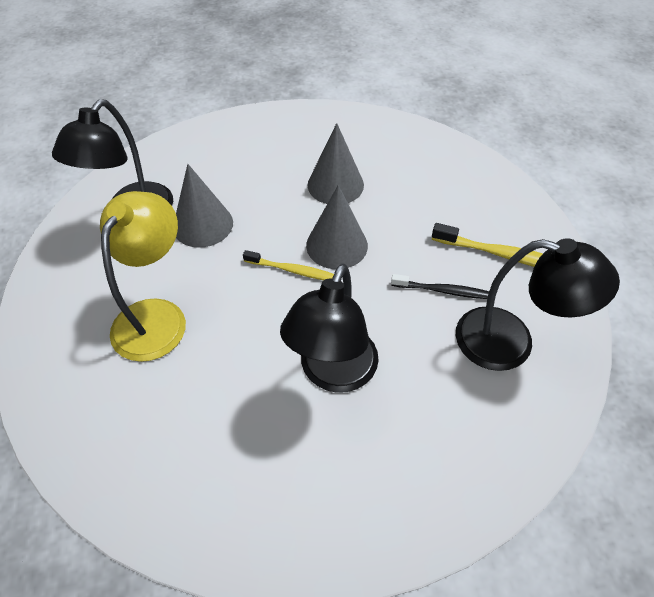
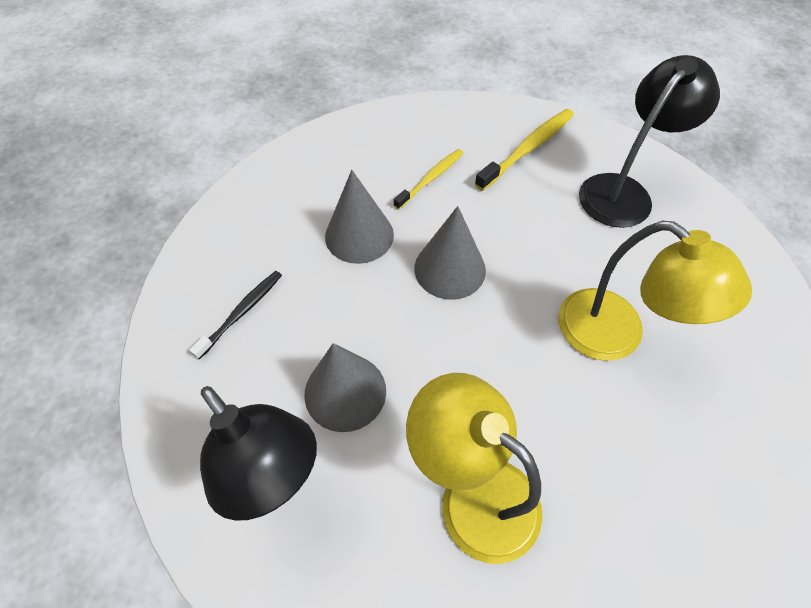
camera: 65 degrees left, 5 degrees up
yellow toothbrush [243,250,334,280] -> yellow toothbrush moved to [394,149,463,209]
black lamp [280,264,379,393] -> yellow lamp [558,221,752,361]
black toothbrush [391,274,489,299] -> black toothbrush moved to [189,271,282,359]

